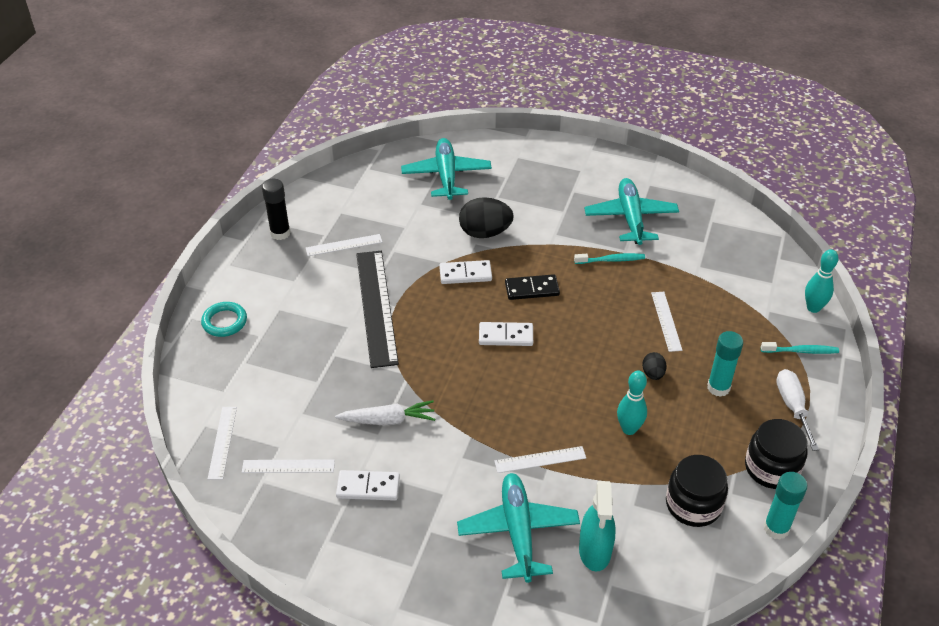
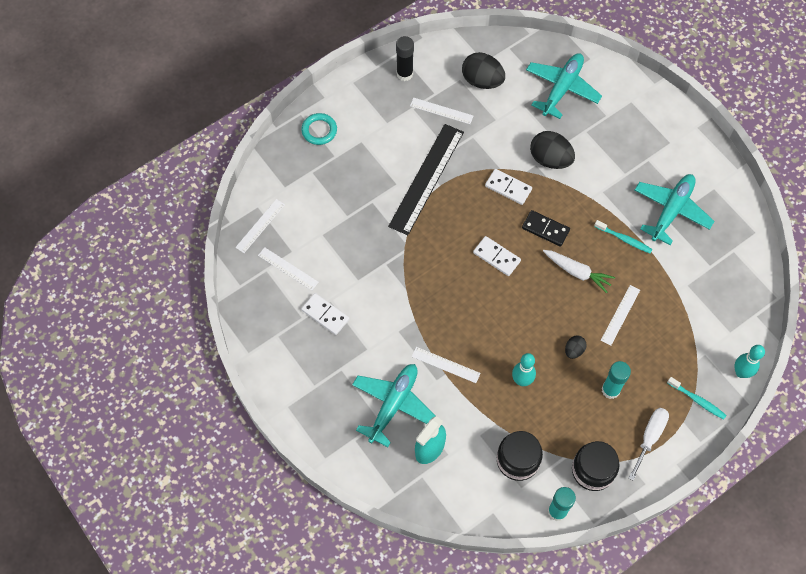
camera: 35 degrees right, 20 degrees up
white carrot [335,400,435,426] -> white carrot moved to [543,250,615,293]
none -> black egg [462,52,505,89]

